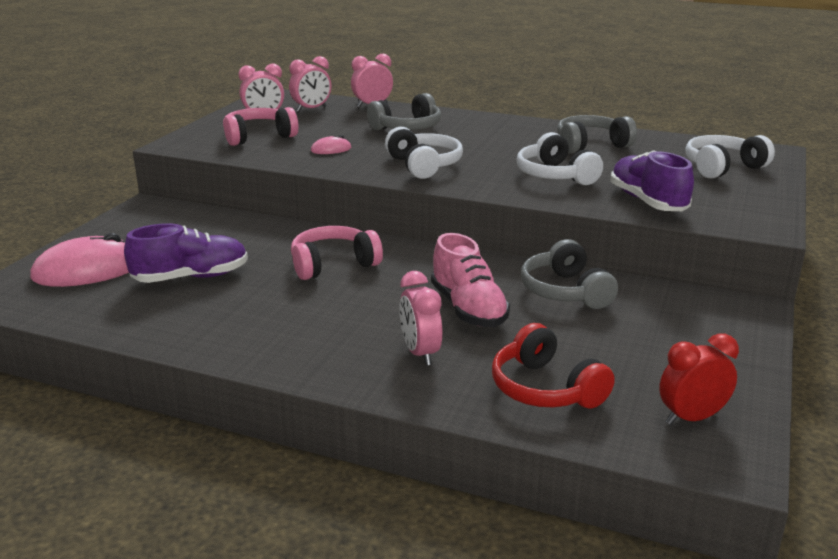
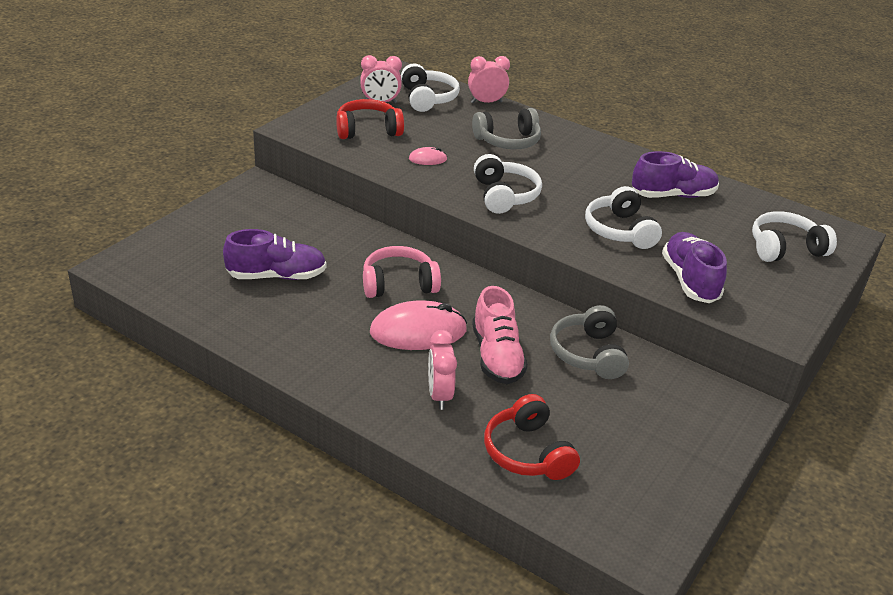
camera: 10 degrees right, 10 degrees up
pink mouse [30,233,129,287] -> pink mouse moved to [370,301,467,350]
pink headphones [223,107,299,146] -> red headphones [336,99,404,139]
pink clock [289,56,331,111] -> white headphones [401,63,460,112]
grey headphones [557,115,637,153] -> purple shoe [632,151,719,198]
red clock [659,334,739,425] -> none

